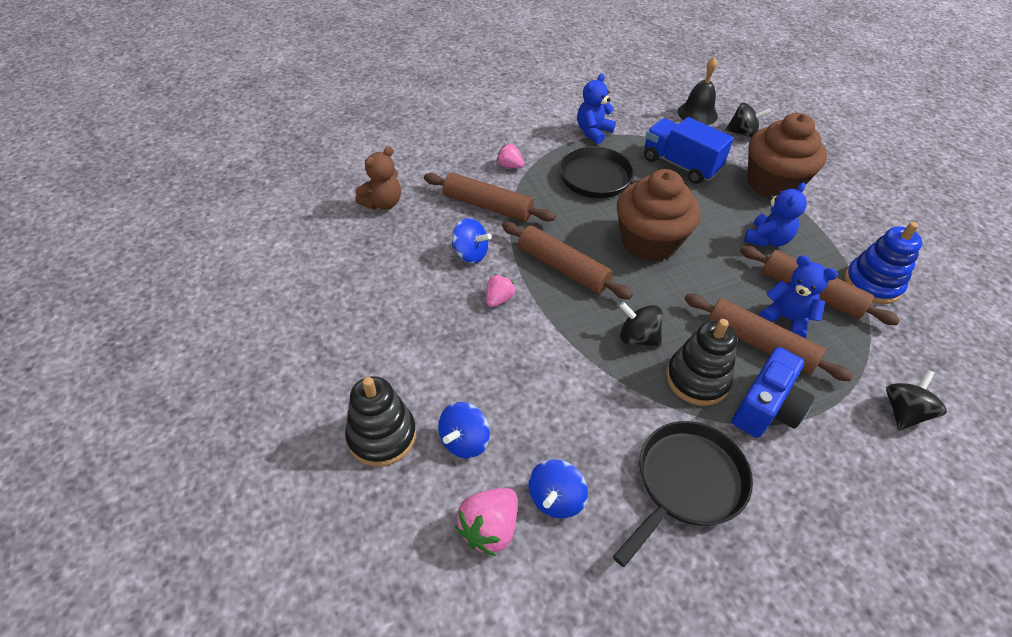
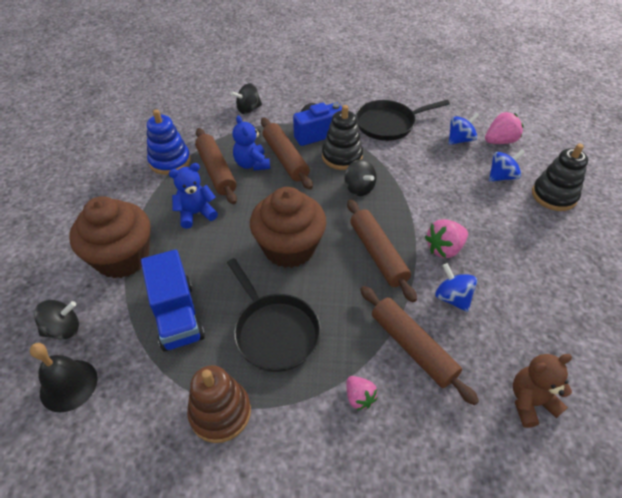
camera: 150 degrees left, 0 degrees up
pink strawberry [486,274,516,307] -> pink strawberry [425,219,468,258], size x1.55
blue teddy bear [577,73,616,144] -> brown stacking toy [187,365,251,443]
black spinning top [725,103,771,138] -> black spinning top turned 120 degrees clockwise [34,300,79,340]

